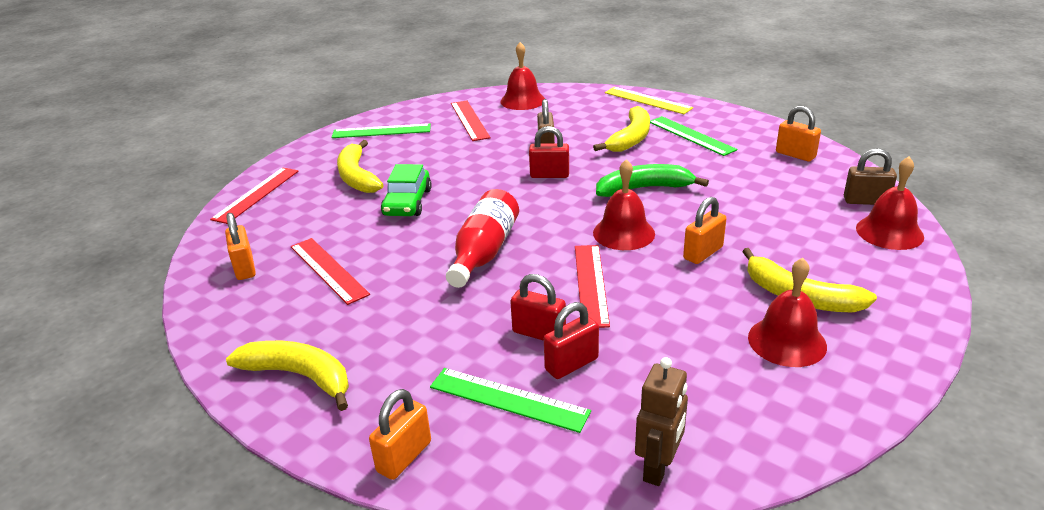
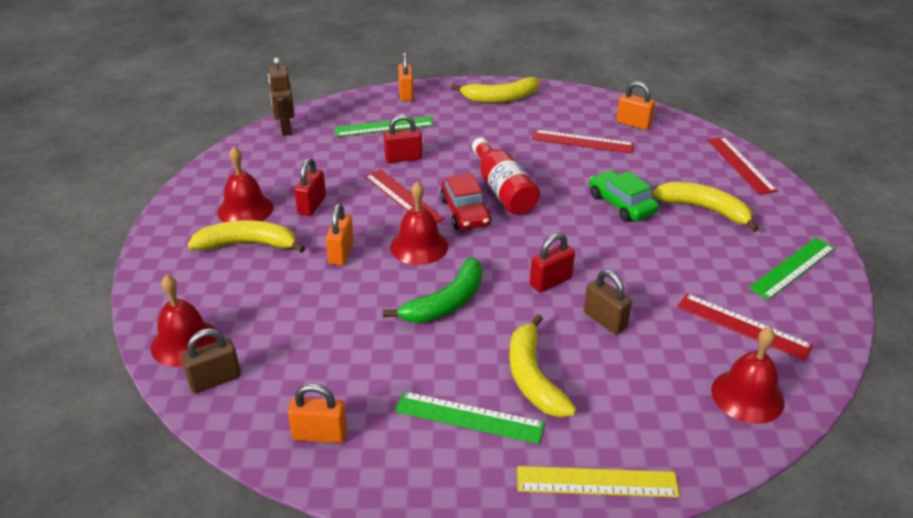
camera: 140 degrees right, 5 degrees up
red padlock [544,302,599,379] -> red padlock moved to [294,158,326,216]
none -> red car [440,173,492,230]

